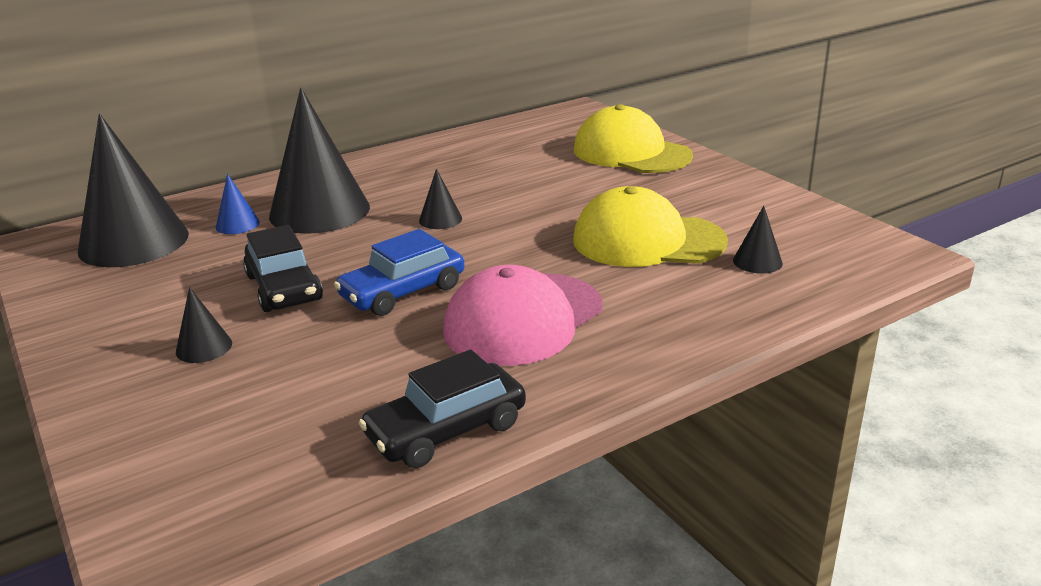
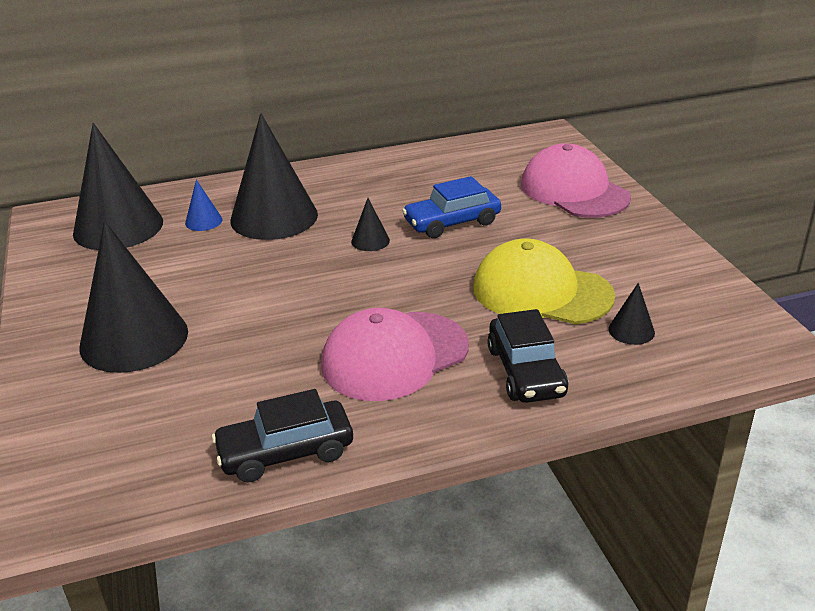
camera: 15 degrees right, 5 degrees up
black cone [176,287,232,363] -> black cone [80,221,188,373], size x2.37
black car [243,225,323,312] -> black car moved to [487,309,568,403]
blue car [334,229,464,316] -> blue car moved to [402,176,501,238]
yellow cap [574,104,693,173] -> pink cap [521,143,631,218]

